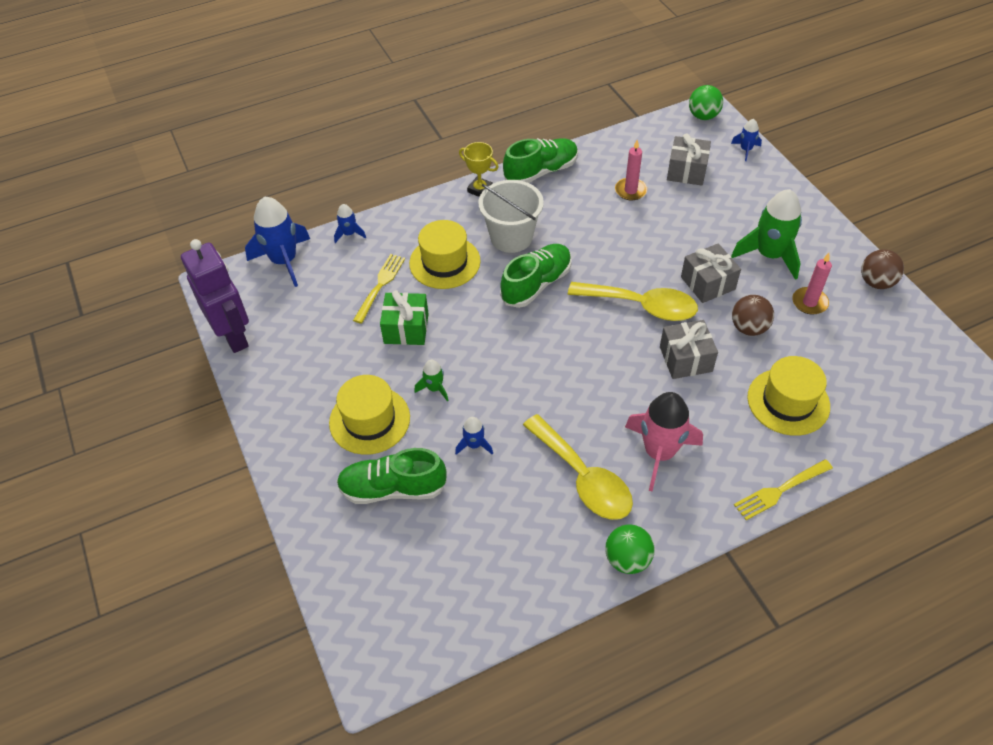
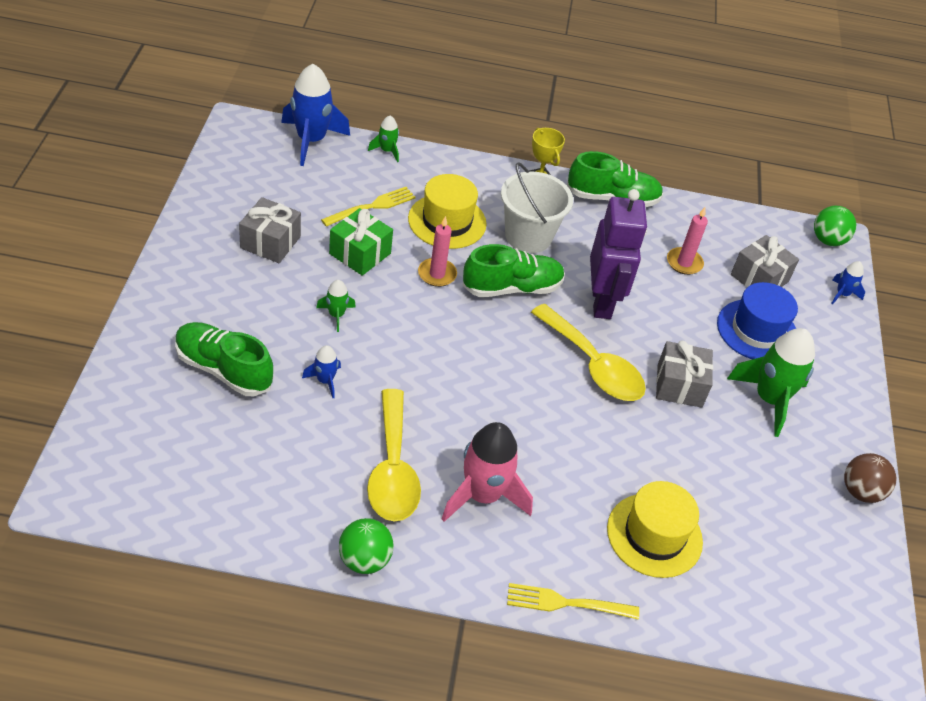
camera: 25 degrees right, 5 degrees down
purple robot [181,239,249,353] -> purple robot moved to [590,189,647,319]
yellow hat [329,375,410,455] -> none
blue rocket [334,204,366,243] -> green rocket [368,116,399,162]
grey gift [660,320,718,379] -> grey gift moved to [239,197,301,263]
brown ball [732,295,774,336] -> none
pink candle [792,253,832,315] -> pink candle moved to [418,216,457,287]
none -> blue hat [717,282,798,359]

